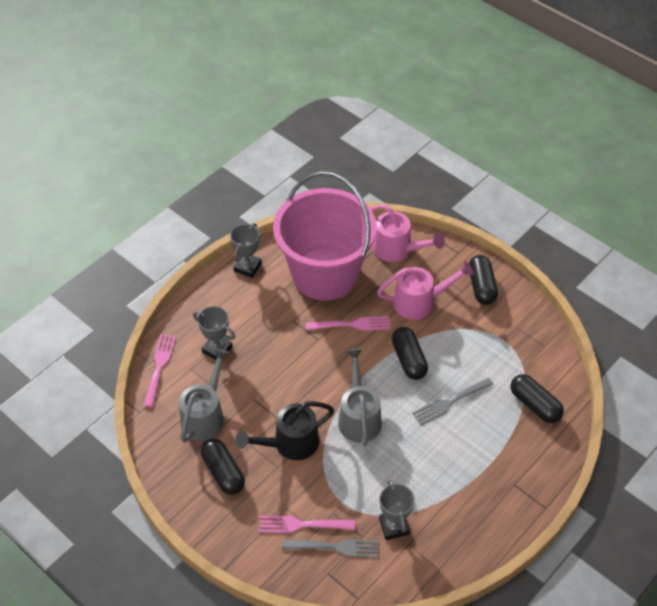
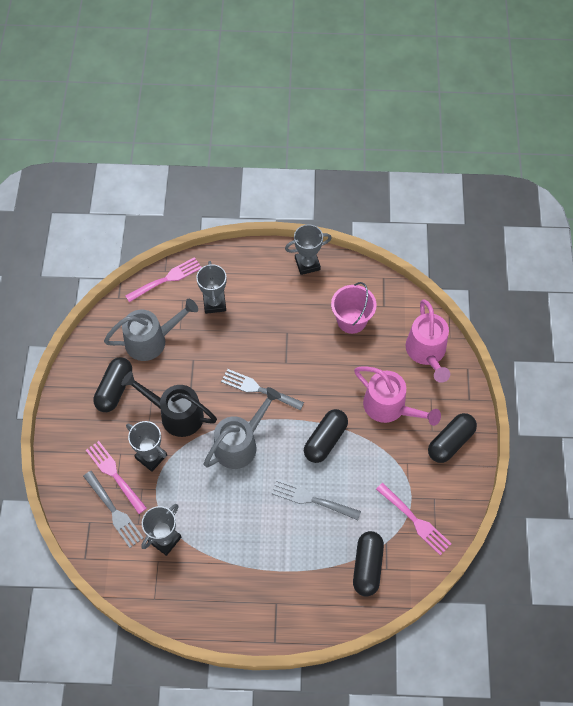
camera: 50 degrees right, 10 degrees up
pink bucket [273,171,377,301] -> pink bucket [331,282,377,334], size x0.44
pink fork [306,316,391,331] -> pink fork moved to [376,483,452,555]
none -> grey trophy [126,421,167,472]
none -> grey fork [221,369,304,410]

